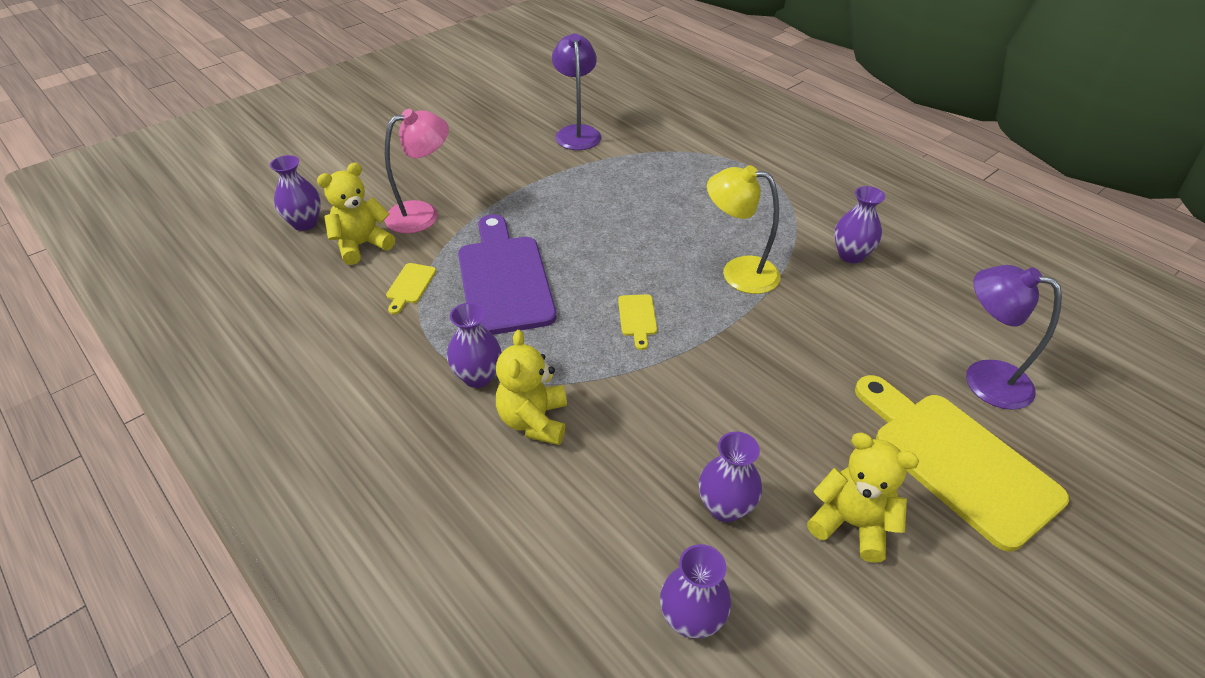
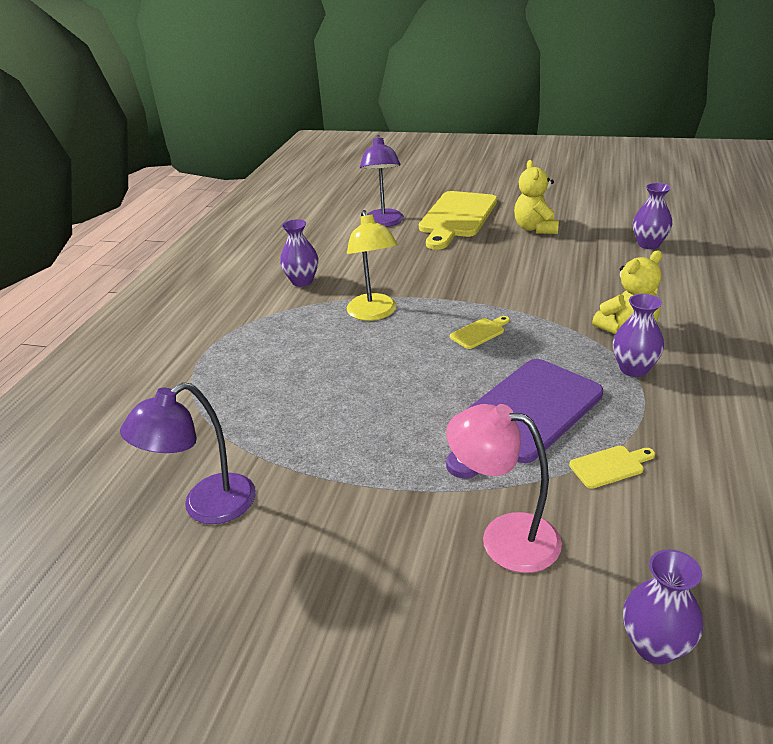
camera: 120 degrees left, 10 degrees down
yellow teddy bear [317,163,395,265] -> none
purple vase [699,432,762,522] -> none

